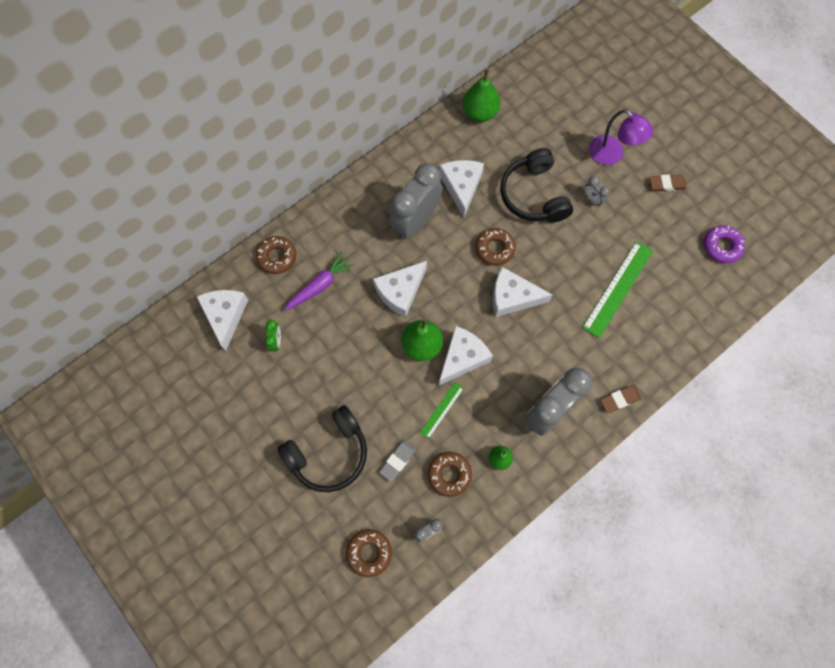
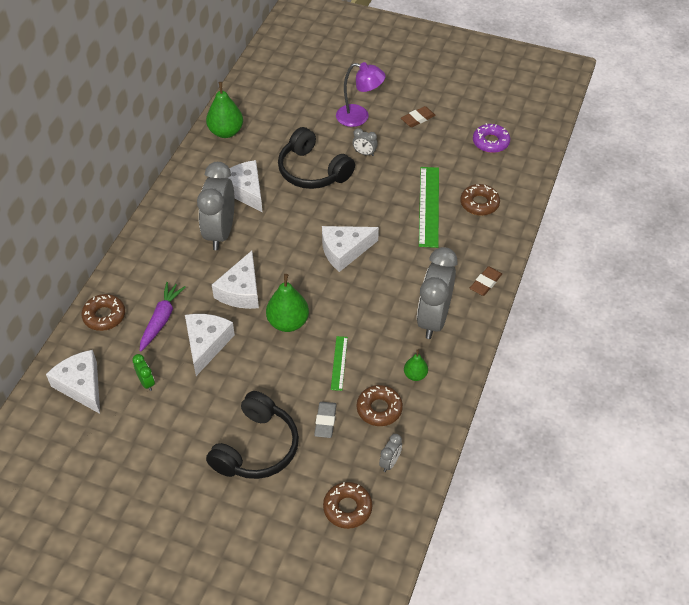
camera: 30 degrees left, 20 degrees down
white cheese [439,326,493,385] -> white cheese moved to [185,314,235,376]
brown donut [475,228,516,266] -> brown donut moved to [460,184,500,216]

